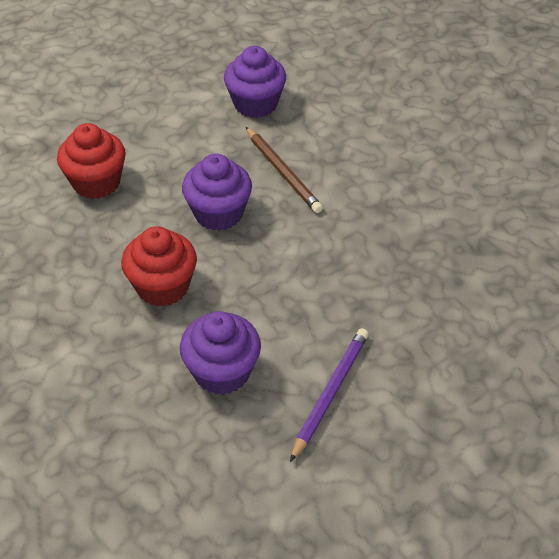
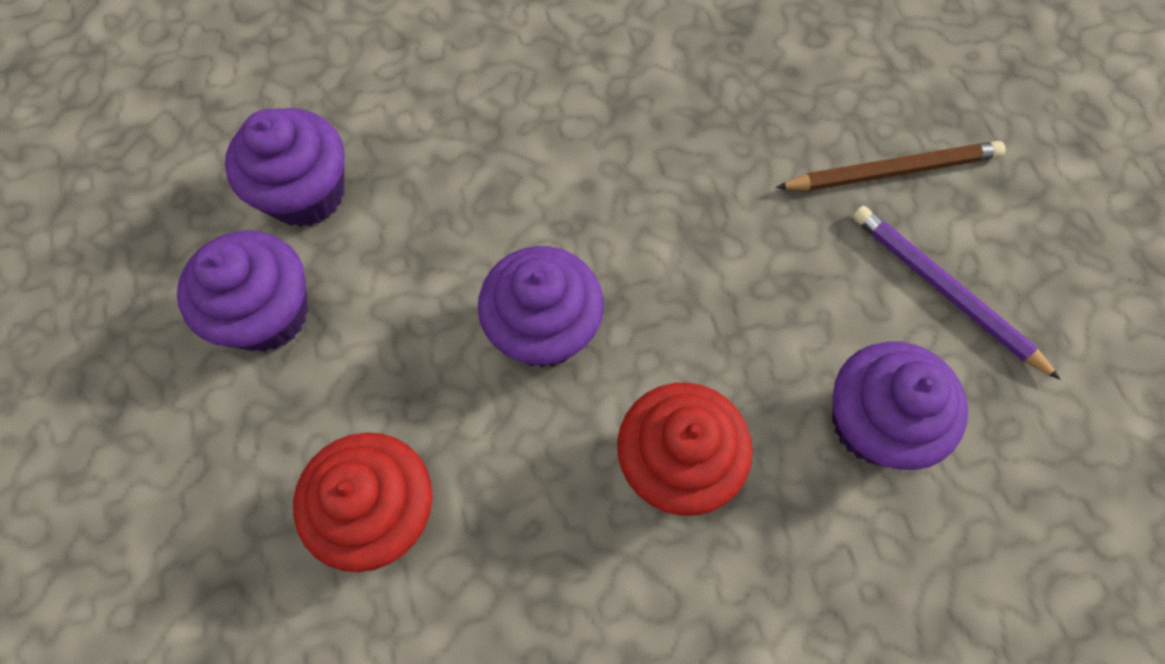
camera: 70 degrees left, 20 degrees up
brown pencil [246,127,323,213] -> brown pencil moved to [775,141,1005,191]
none -> purple cupcake [177,230,308,352]

